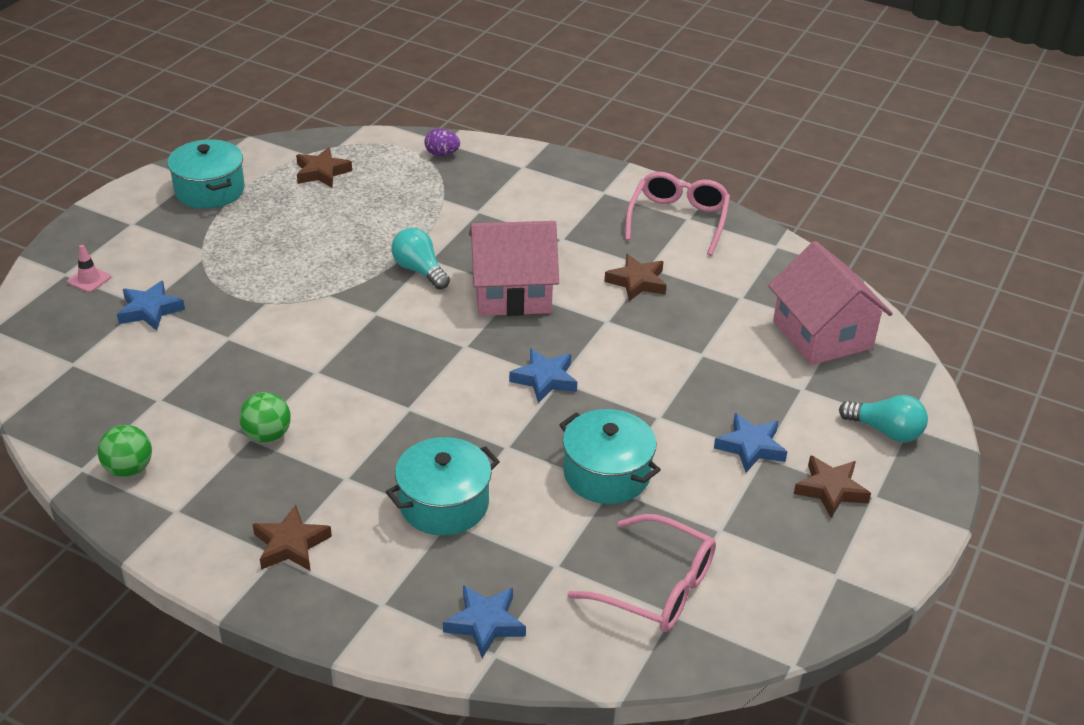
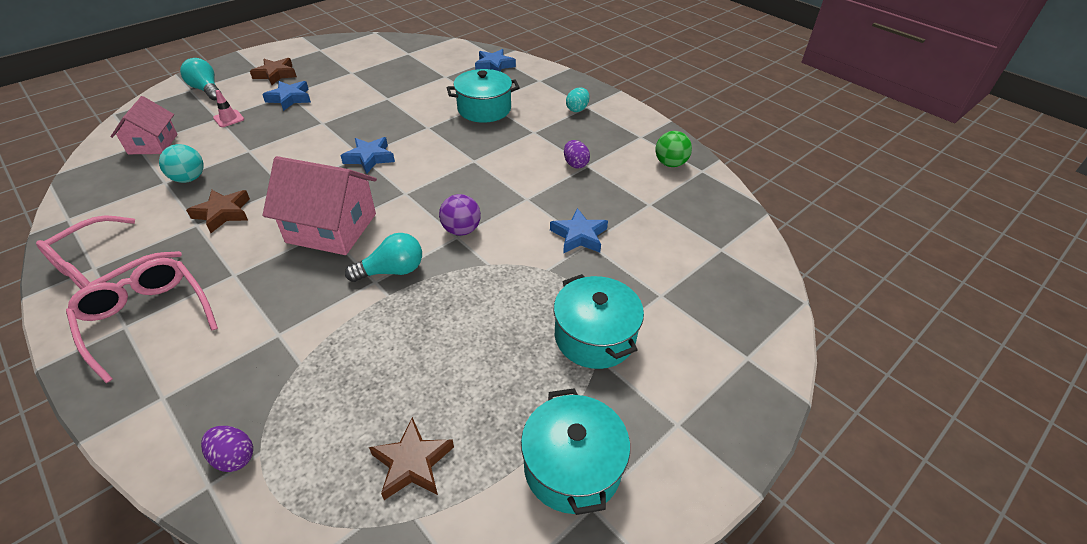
camera: 160 degrees left, 5 degrees up
pink traffic cone [67,245,111,292] -> pink traffic cone moved to [213,90,244,127]
blue star [117,280,185,331] -> blue star moved to [550,208,608,253]
green ball [239,392,291,443] -> purple egg [564,140,590,169]
brown star [253,505,332,571] -> turquoise egg [566,87,589,112]
turquoise light bulb [392,228,450,289] -> turquoise light bulb turned 90 degrees counterclockwise [345,233,422,282]
turquoise pot [559,409,661,504] -> turquoise pot moved to [554,274,644,369]
pink glasses [567,514,716,632] -> pink glasses moved to [66,258,218,383]
pink house [768,241,893,365] -> pink house [110,96,178,154], size x0.63
none -> turquoise ball [159,144,204,183]
none -> purple ball [439,194,481,236]

